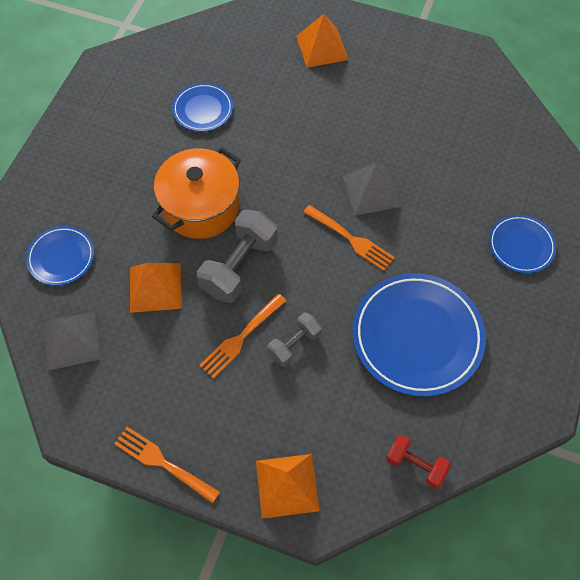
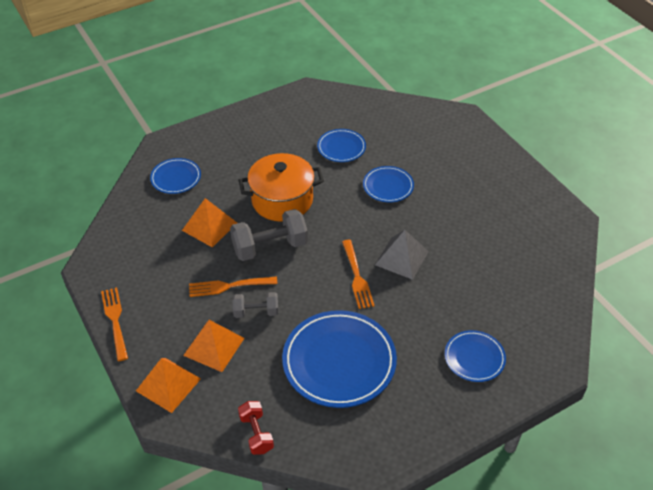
camera: 40 degrees right, 15 degrees down
grey pyramid [42,312,101,371] -> none
orange pyramid [296,14,349,68] -> orange pyramid moved to [183,320,244,372]
none -> blue plate [363,166,414,202]

